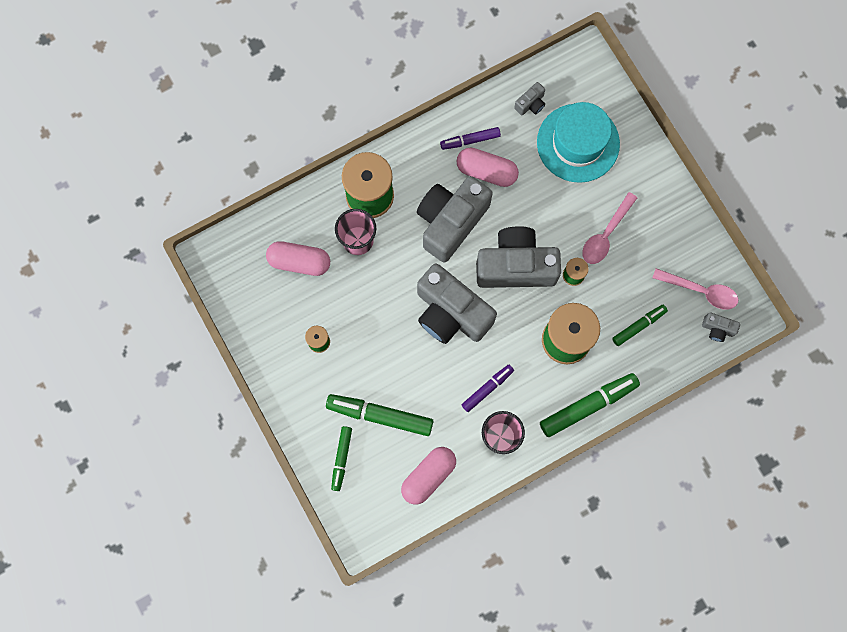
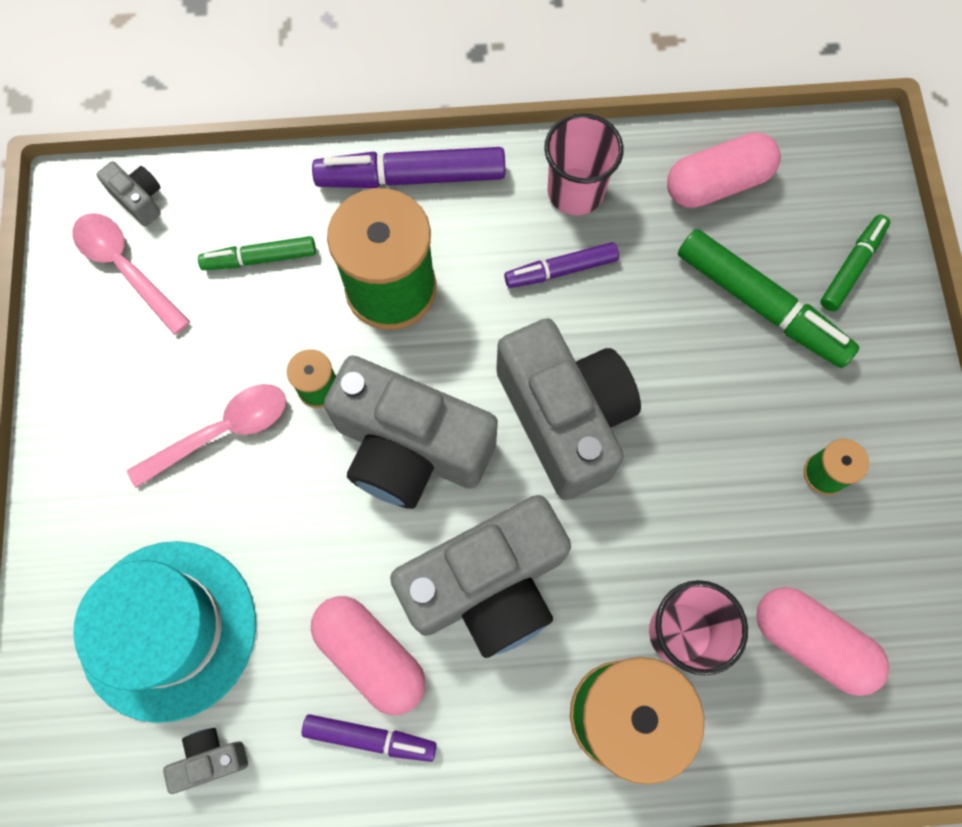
camera: 155 degrees left, 5 degrees down
green marker [540,373,640,437] -> purple marker [312,147,505,188]

